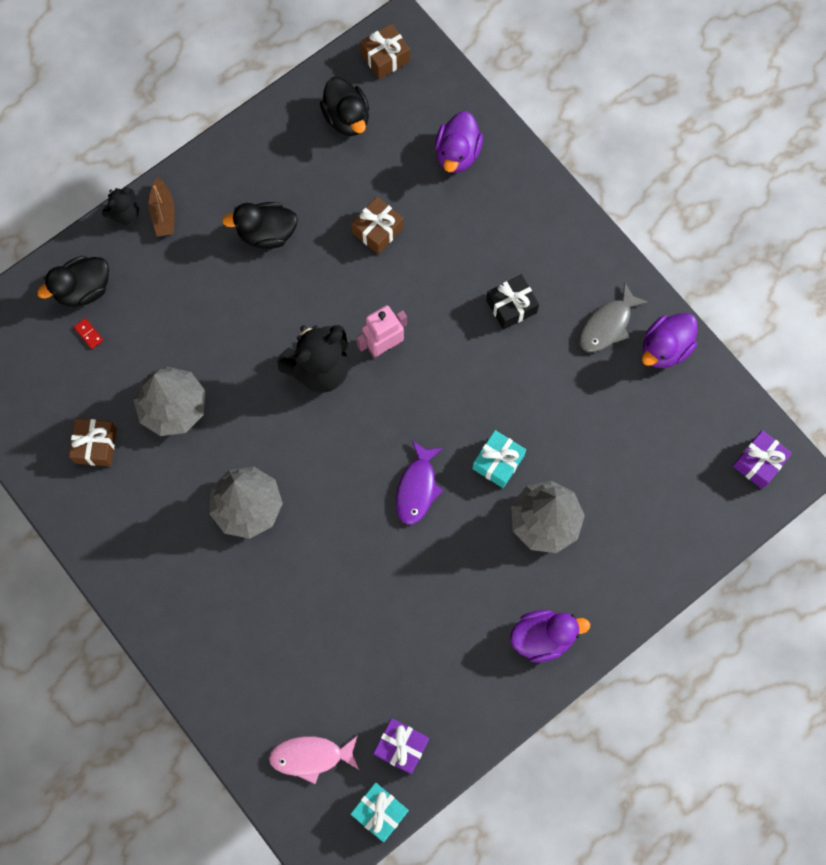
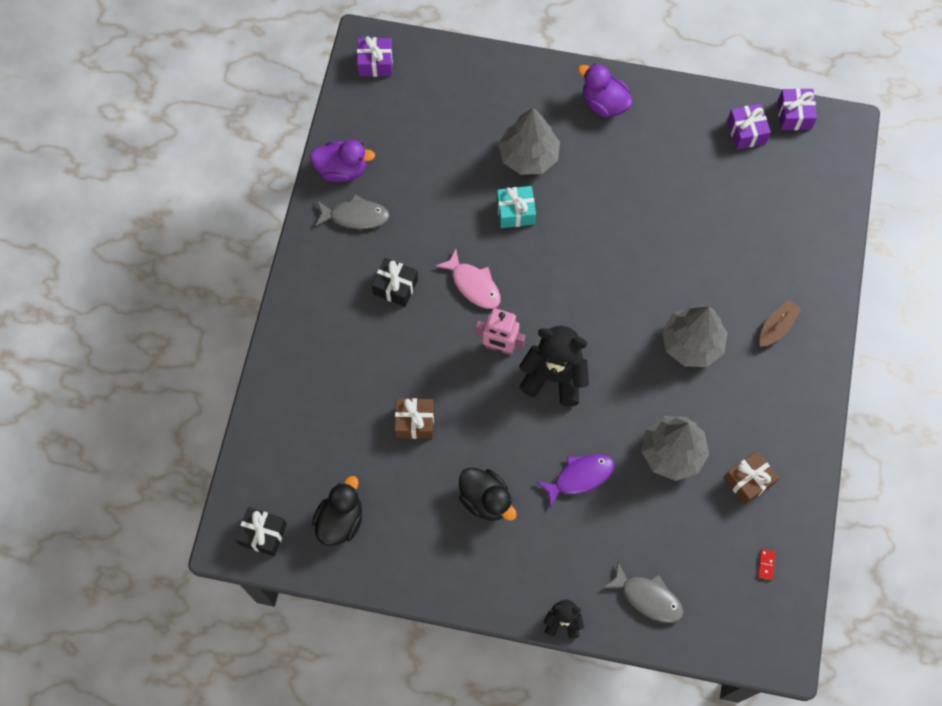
camera: 130 degrees left, 5 degrees down
black duck [37,256,109,307] -> grey fish [603,562,684,623]
red domino [74,318,103,349] -> red domino moved to [758,549,775,580]
brown boat [149,177,175,236] -> brown boat moved to [759,300,801,347]
pink fish [269,735,359,784] -> pink fish moved to [435,249,501,309]
turquoise gift [351,782,409,842] -> purple gift [777,88,817,130]
brown gift [360,23,410,79] -> black gift [236,507,287,556]
purple fish [396,441,443,525] -> purple fish moved to [537,454,615,508]
purple duck [435,111,483,173] -> none

